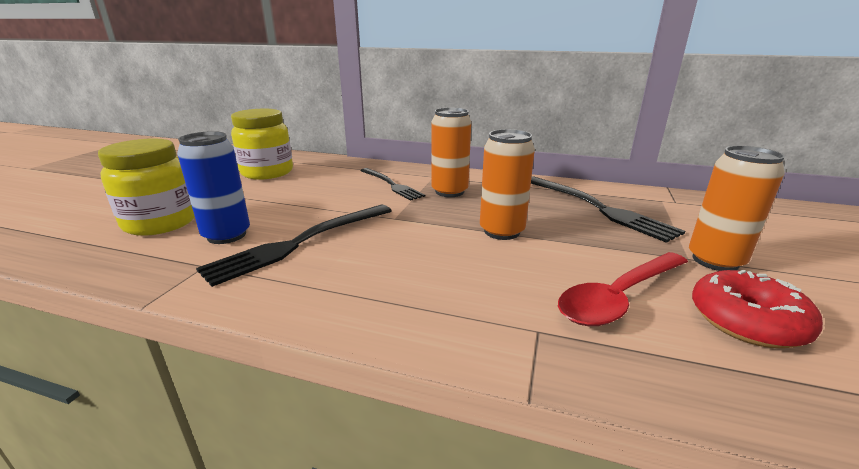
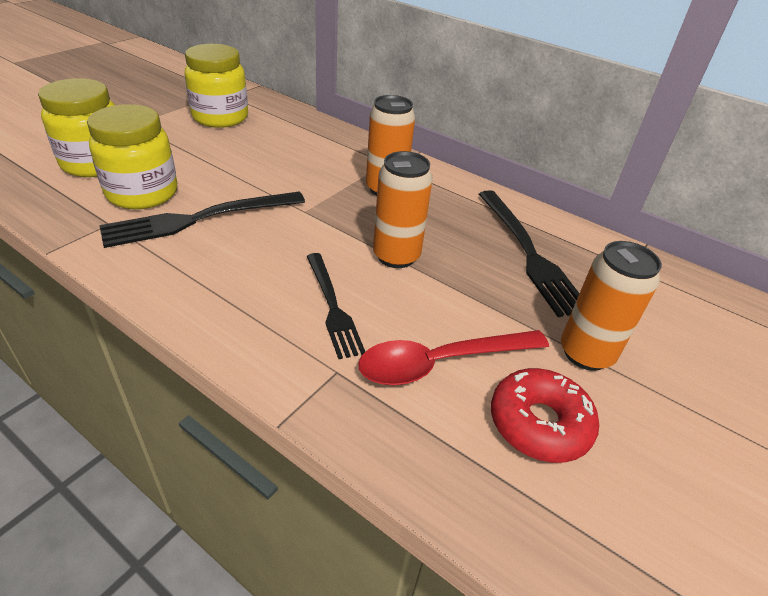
camera: 15 degrees right, 15 degrees up
blue can [177,131,250,244] -> yellow jar [87,104,177,209]
black fork [361,168,425,200] -> black fork moved to [307,253,365,359]

